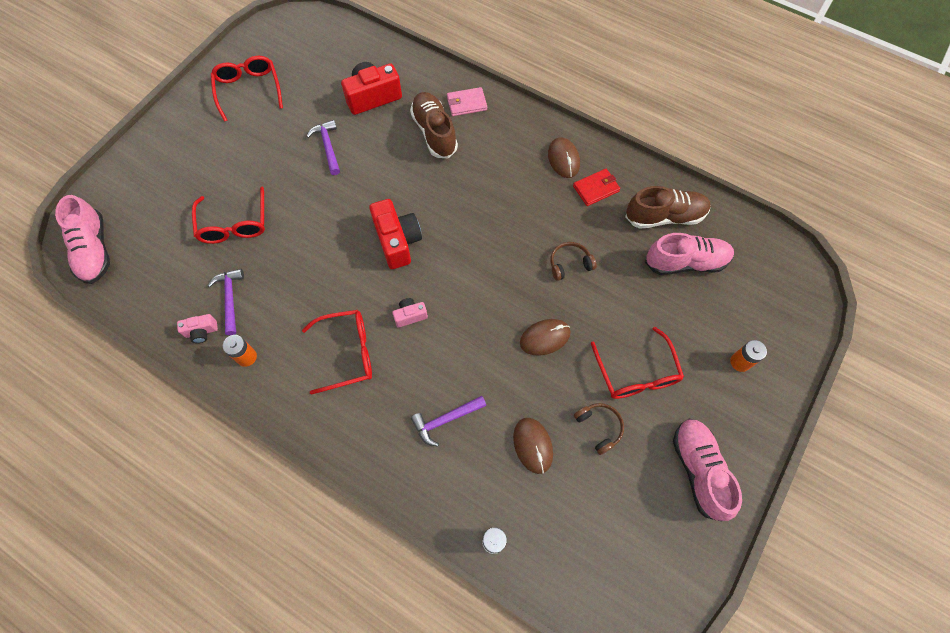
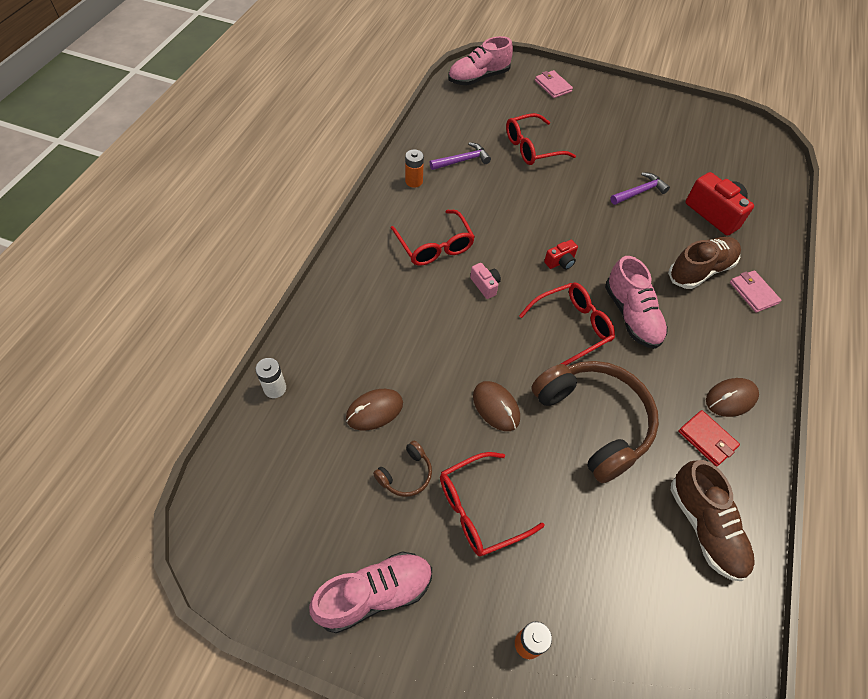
camera: 75 degrees right, 10 degrees down
pink camera [177,314,218,343] -> none
red glasses [211,56,283,122] -> red glasses moved to [519,283,615,365]
red camera [369,199,422,269] -> red camera [544,240,578,270], size x0.51
purple hammer [411,396,486,447] -> none
brown headphones [550,242,597,281] -> brown headphones [531,361,659,483], size x2.31
pink shoe [645,233,734,275] -> pink shoe moved to [605,256,668,349]
none -> pink wallet [535,70,573,98]

